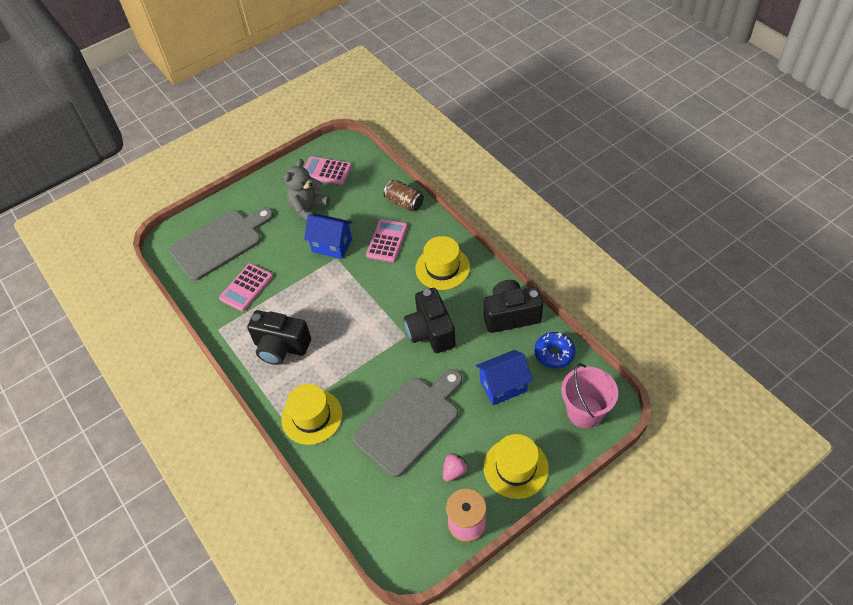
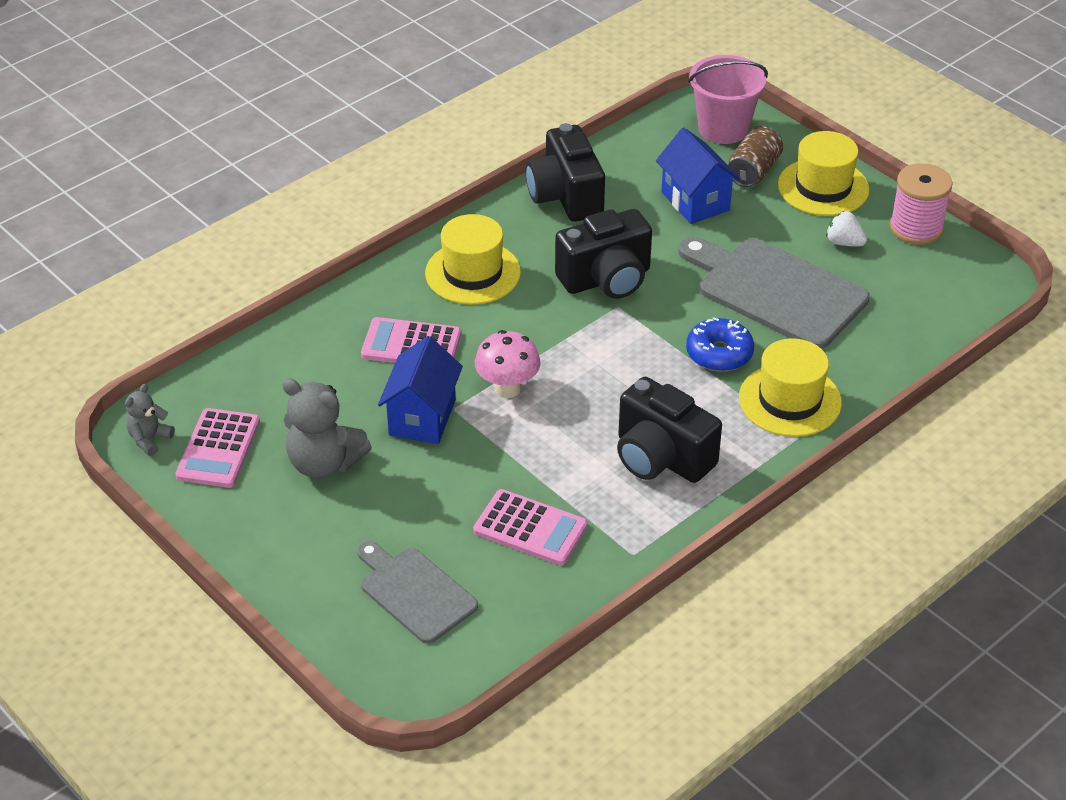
camera: 100 degrees left, 10 degrees down
grey cutting board [169,207,274,281] -> grey cutting board [357,541,478,644], size x0.62
black camera [247,310,311,365] -> black camera turned 120 degrees clockwise [617,377,722,483]
brown can [384,180,424,211] -> brown can moved to [728,126,783,187]
pink strawberry [443,453,468,482] -> white strawberry [826,211,867,247]
blue donut [534,332,575,369] -> blue donut moved to [686,317,754,372]
none -> grey teddy bear [125,384,175,456]
none -> pink mushroom [475,330,541,398]

